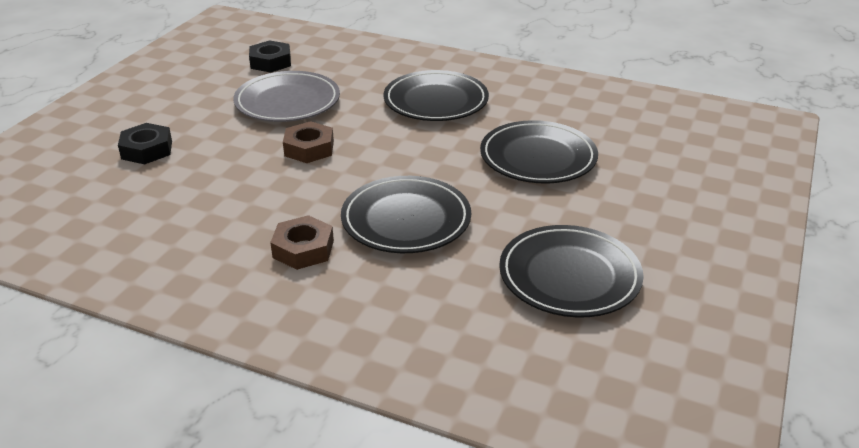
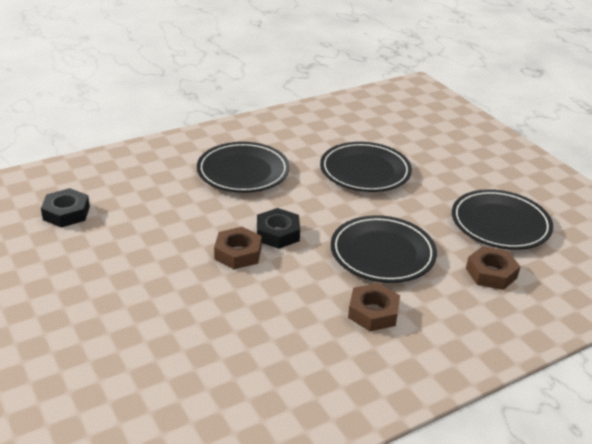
camera: 55 degrees left, 0 degrees up
black nut [118,123,172,164] -> black nut moved to [257,208,300,249]
grey plate [233,71,340,122] -> none
none -> brown nut [466,246,520,290]

